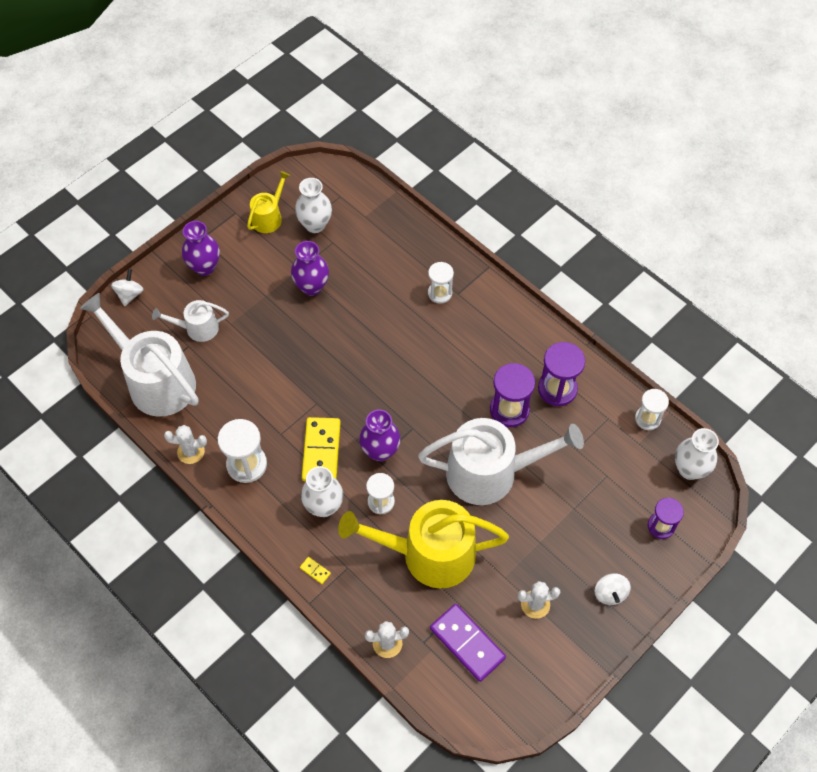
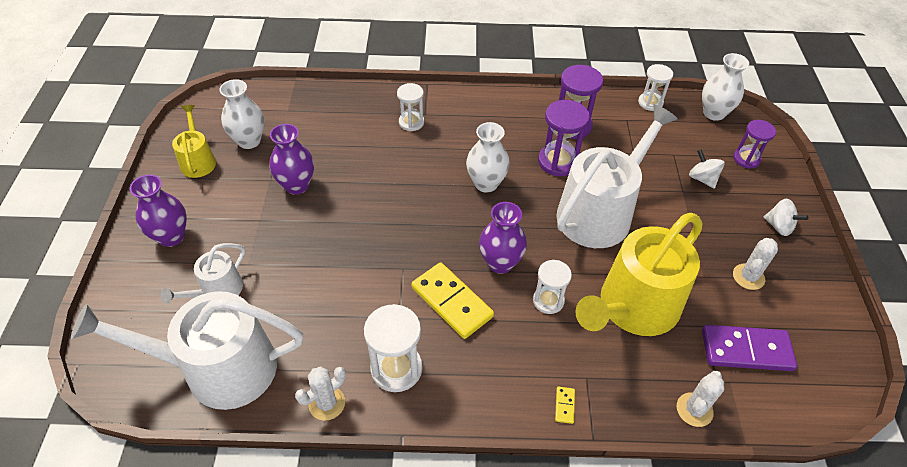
camera: 45 degrees left, 10 degrees down
white spinning top [111,269,144,306] -> white spinning top moved to [689,149,725,189]
yellow domino [300,557,331,584] -> yellow domino turned 75 degrees counterclockwise [555,386,575,424]
white vase [301,466,343,517] -> white vase moved to [466,122,510,193]

